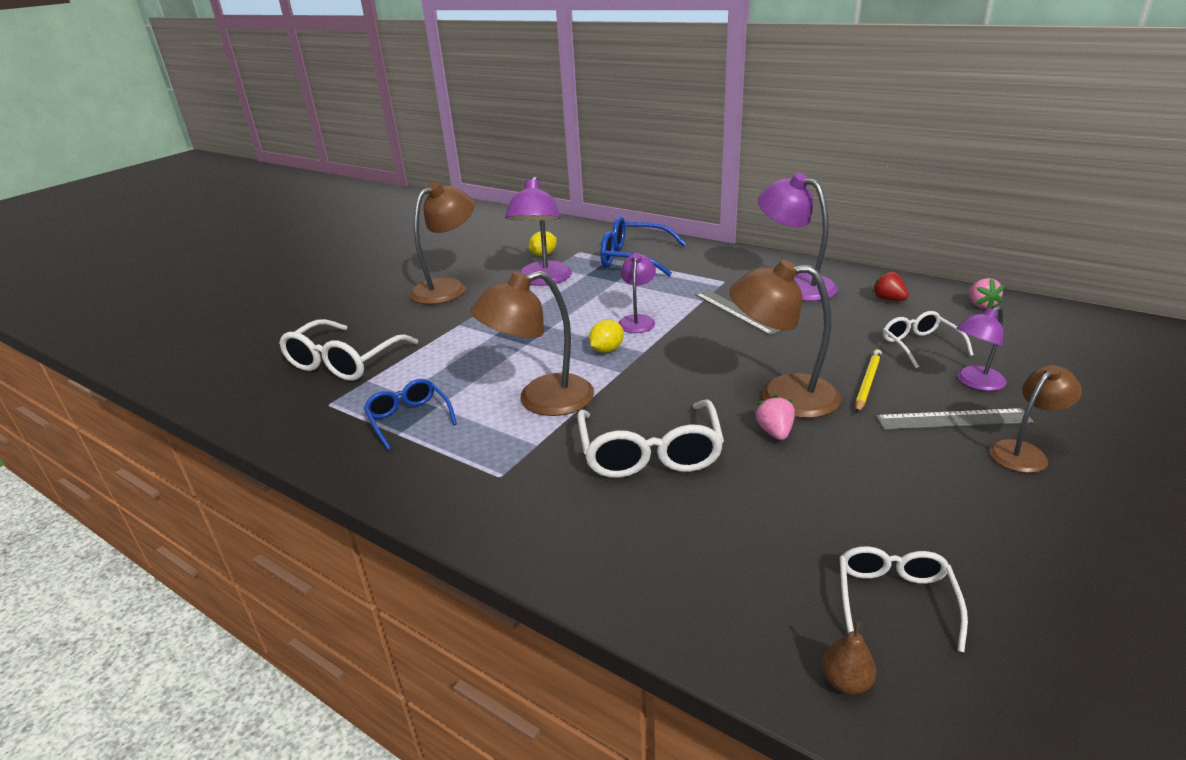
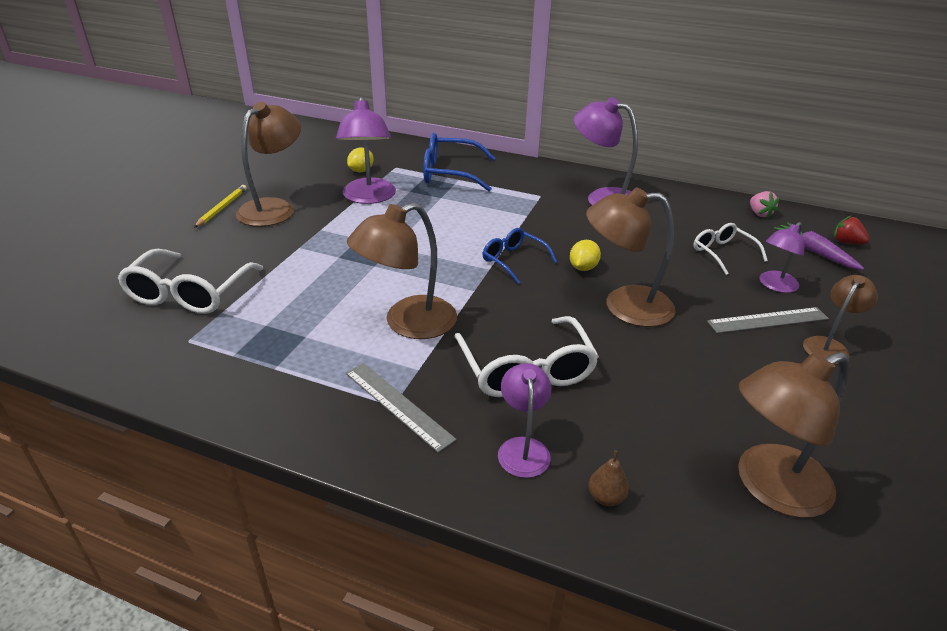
camera: 15 degrees left, 5 degrees up
blue glasses [364,379,457,450] -> blue glasses moved to [483,228,557,284]
yellow lemon [589,320,624,353] -> yellow lemon moved to [570,240,601,271]
purple lamp [618,253,656,333] -> purple lamp moved to [498,363,551,478]
grey ruler [695,290,782,335] -> grey ruler moved to [346,363,457,453]
pink strawberry [755,395,795,440] -> none
brown pear [822,621,876,695] -> brown pear moved to [589,450,629,506]
white glasses [840,546,968,652] -> brown lamp [738,352,849,518]
yellow pencil [855,349,882,413] -> yellow pencil moved to [194,185,247,228]
red strawberry [872,270,909,301] -> red strawberry moved to [833,215,870,244]
none -> purple carrot [774,222,864,270]

